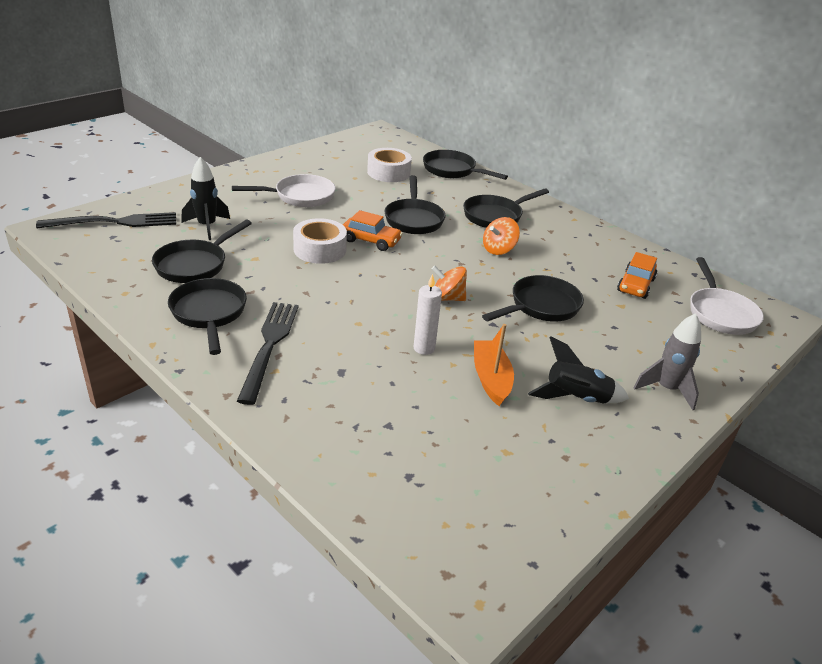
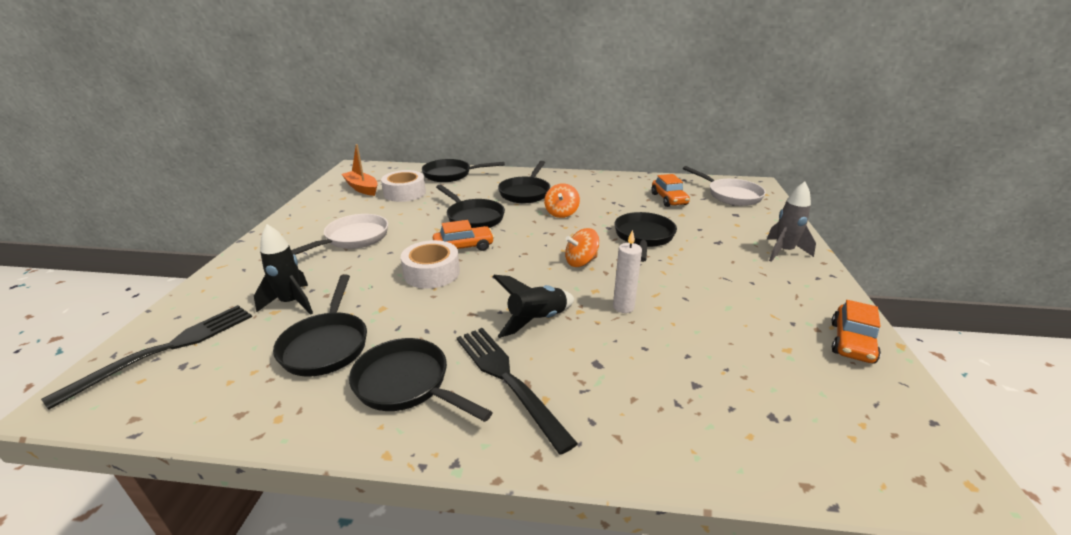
camera: 35 degrees left, 5 degrees down
orange boat [474,324,514,406] -> orange boat moved to [342,144,378,196]
black rocket [528,336,629,403] -> black rocket moved to [493,275,574,338]
none -> orange car [832,300,881,364]

